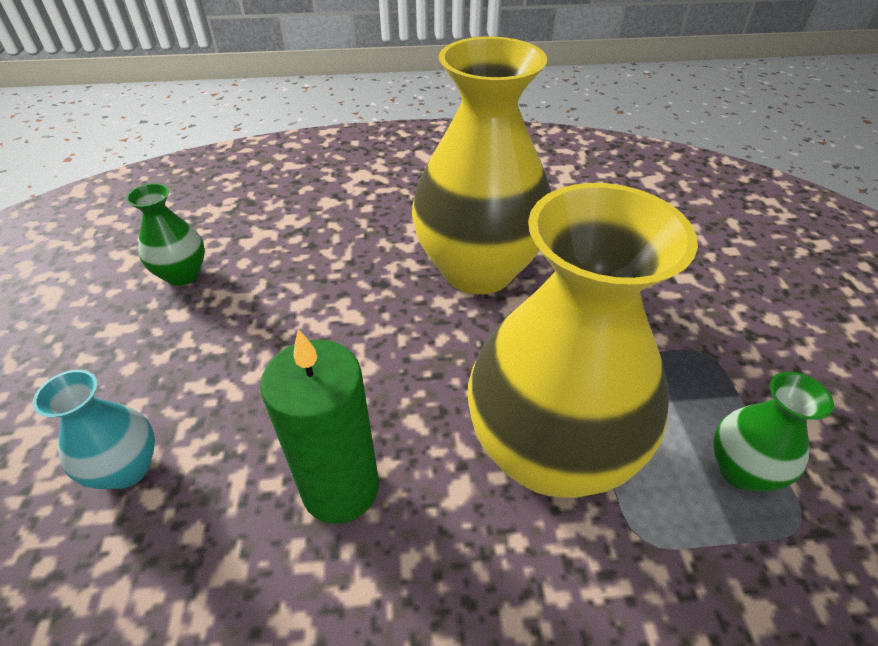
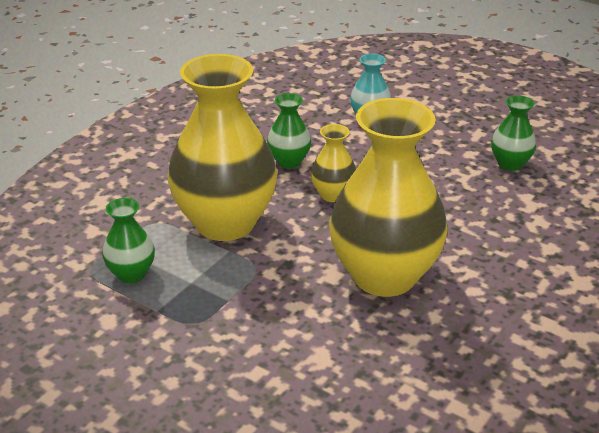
camera: 130 degrees right, 10 degrees down
green candle [260,329,379,524] -> green vase [267,93,311,168]
none -> yellow vase [311,124,356,202]

